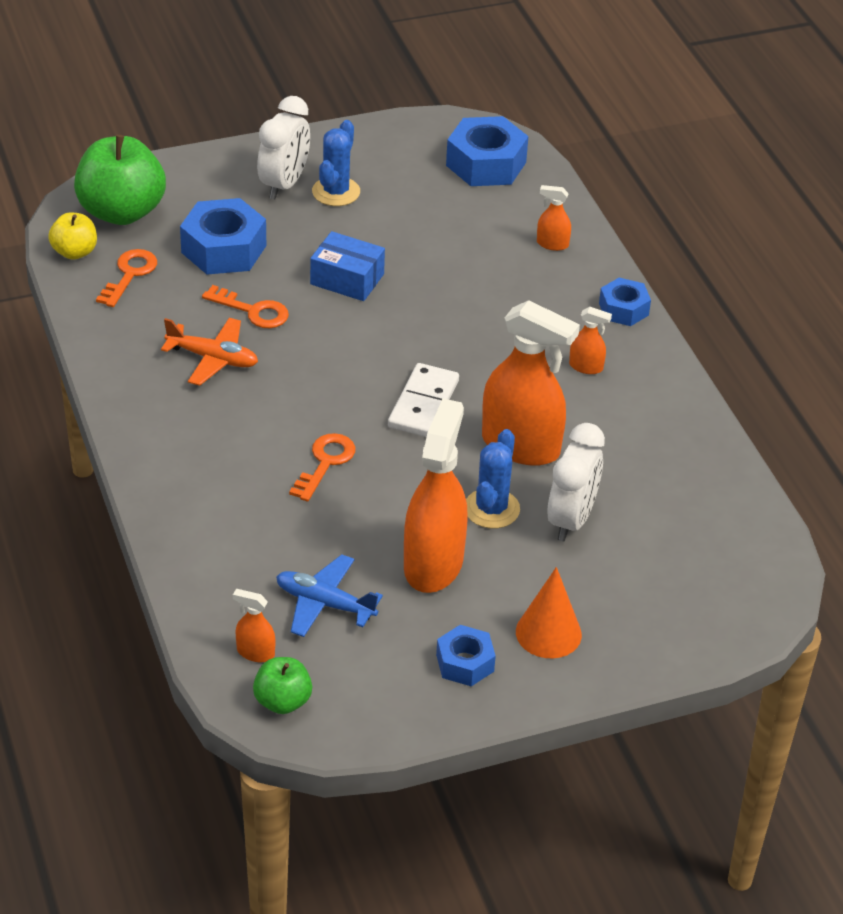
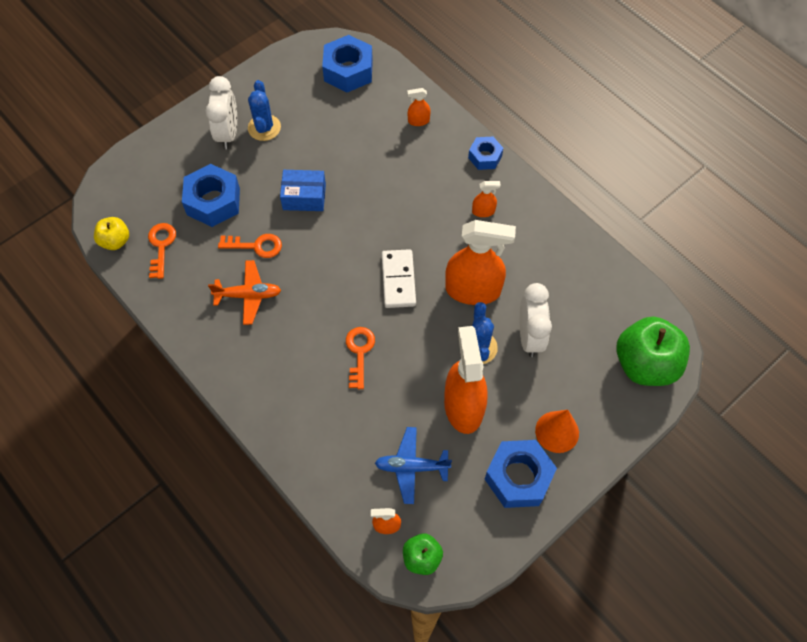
camera: 20 degrees left, 20 degrees up
green apple [74,135,166,225] -> green apple moved to [616,316,690,386]
blue nut [436,625,496,686] -> blue nut [485,440,557,508], size x1.69

